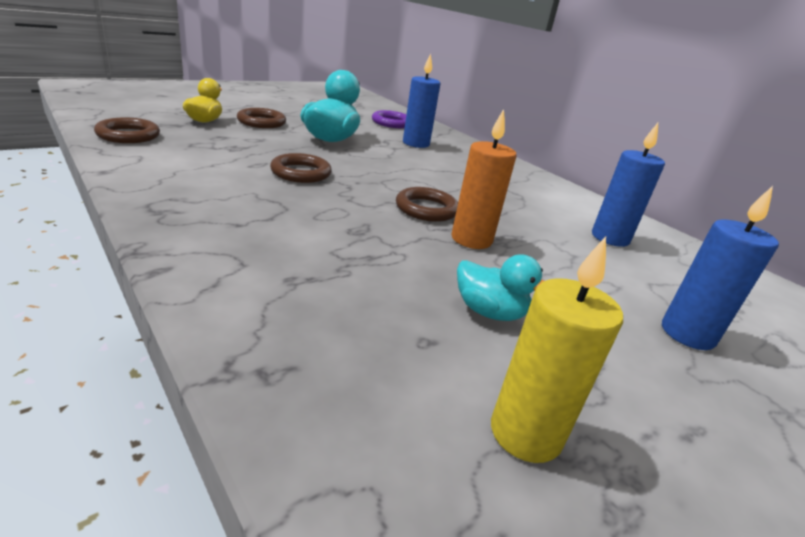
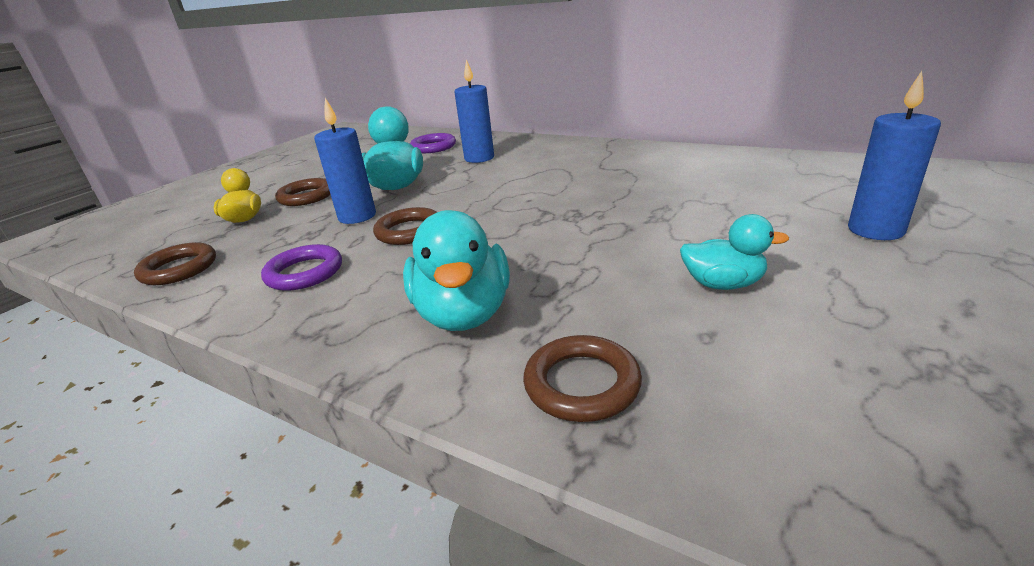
camera: 15 degrees left, 0 degrees up
brown ring [396,187,458,222] -> brown ring moved to [523,335,642,422]
orange candle [451,109,516,249] -> none
yellow candle [491,236,623,463] -> none
blue candle [592,123,665,247] -> blue candle moved to [314,98,376,224]
none -> purple ring [261,244,342,291]
none -> turquoise duck [403,210,510,331]

